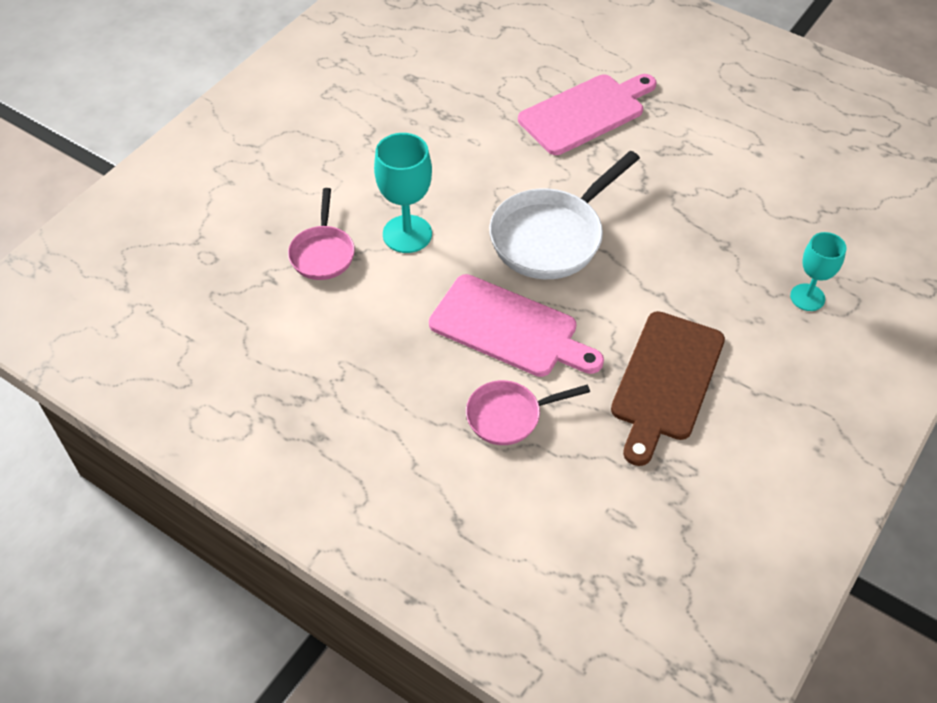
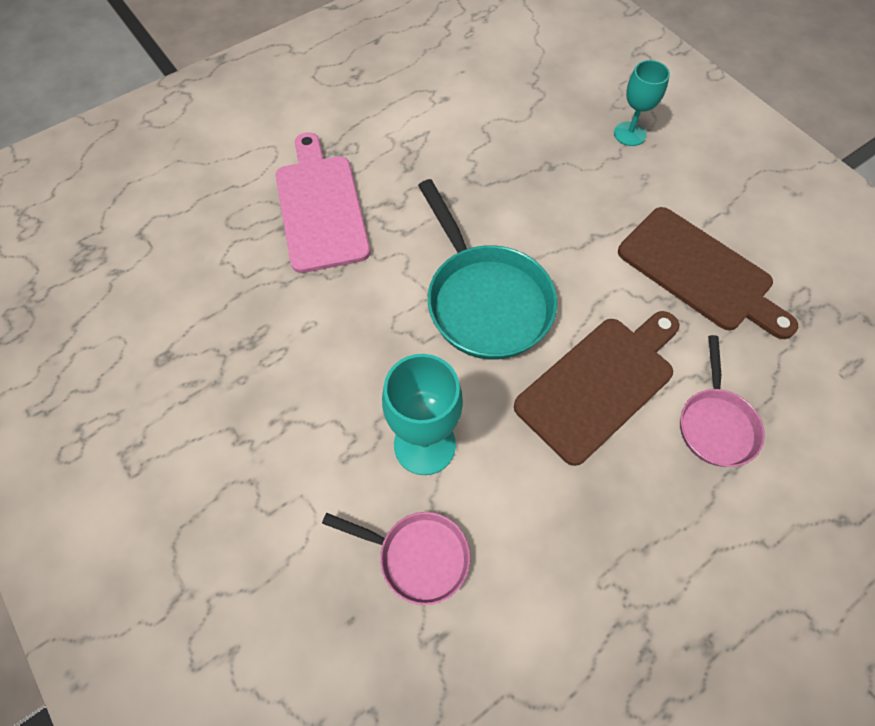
camera: 70 degrees left, 10 degrees up
pink cutting board [429,274,604,377] -> brown cutting board [514,311,680,466]
white pan [489,151,640,279] -> turquoise pan [418,179,557,360]

